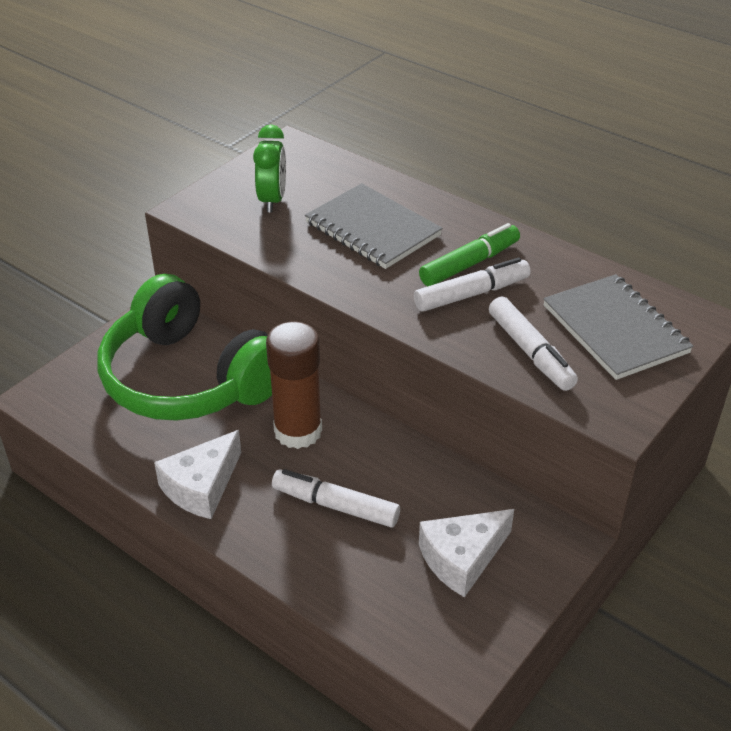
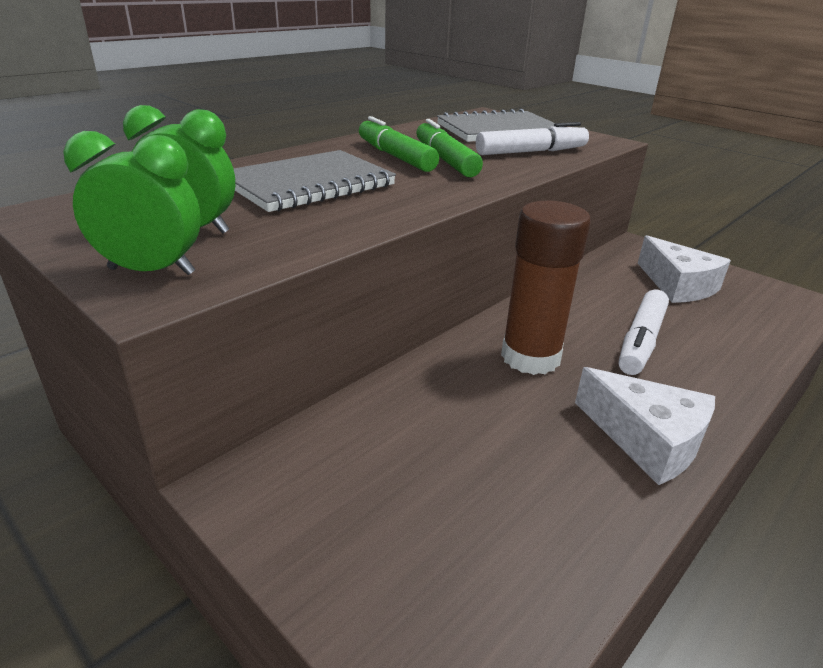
camera: 85 degrees left, 10 degrees down
green headphones [97,274,272,421] -> none
white marker [414,258,531,312] -> green marker [416,119,483,177]
none -> green clock [63,131,201,275]

